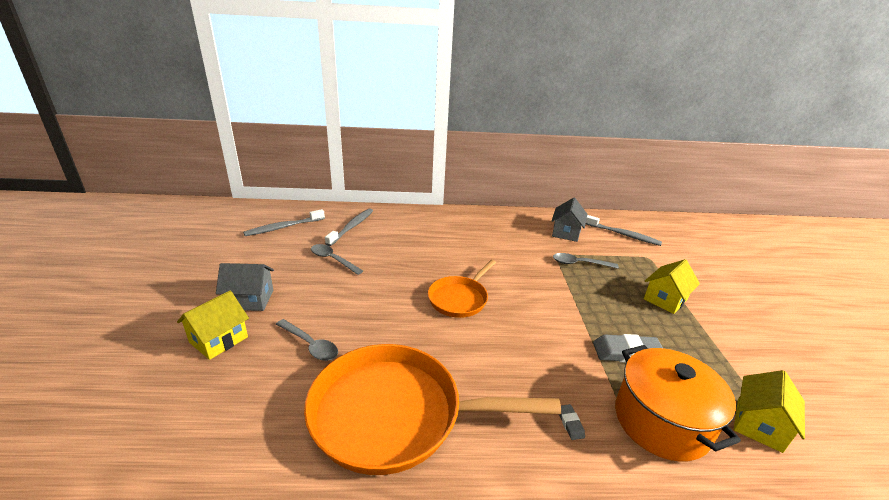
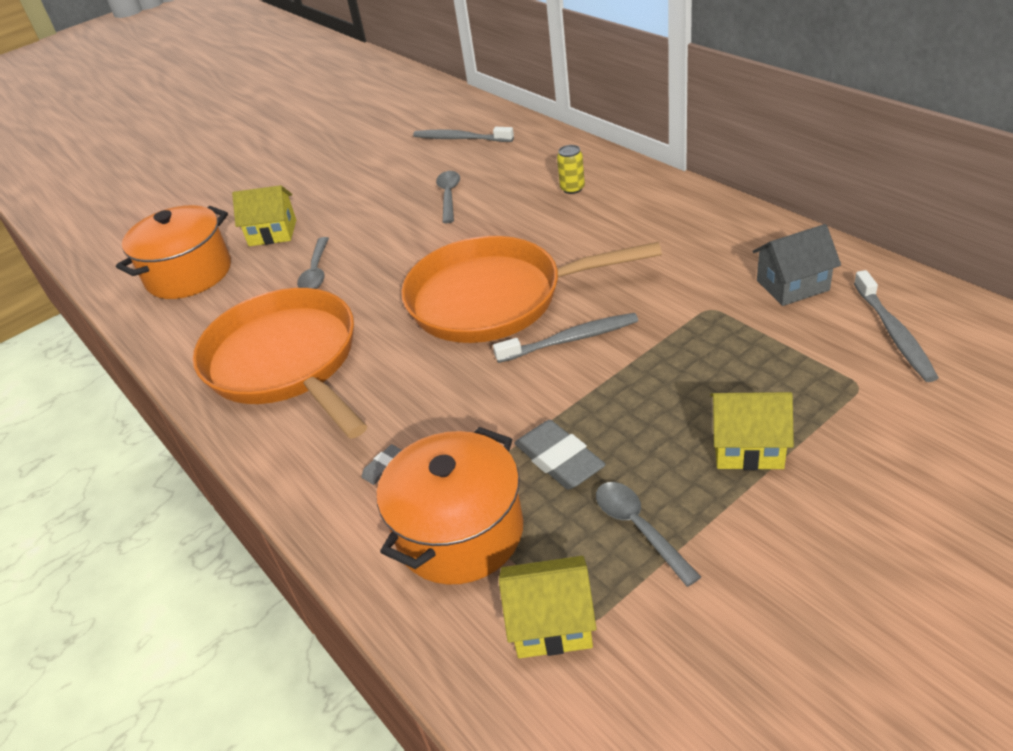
camera: 60 degrees right, 10 degrees up
grey house [216,263,274,311] -> none
grey toothbrush [325,209,373,246] -> grey toothbrush moved to [493,313,638,363]
orange pan [428,260,496,318] -> orange pan [401,236,662,343], size x1.84
grey spoon [553,253,619,269] -> grey spoon moved to [596,482,701,587]
none -> orange pot [116,205,231,299]
none -> yellow can [557,145,585,194]

